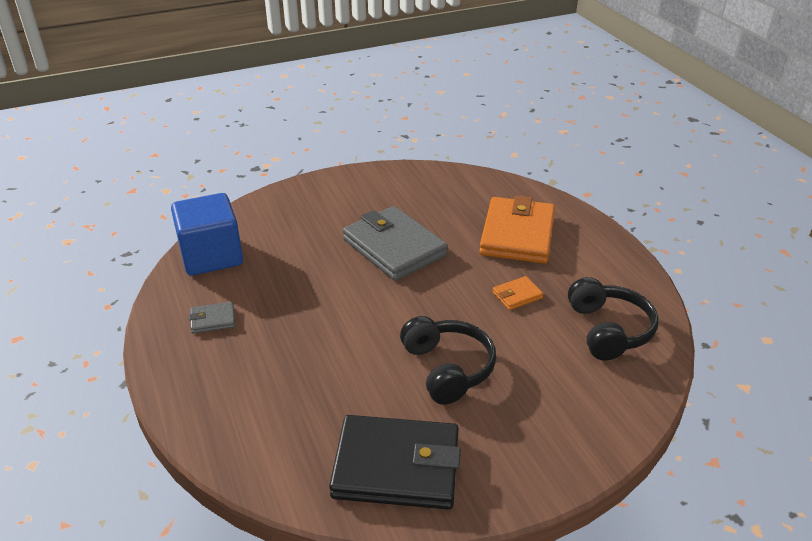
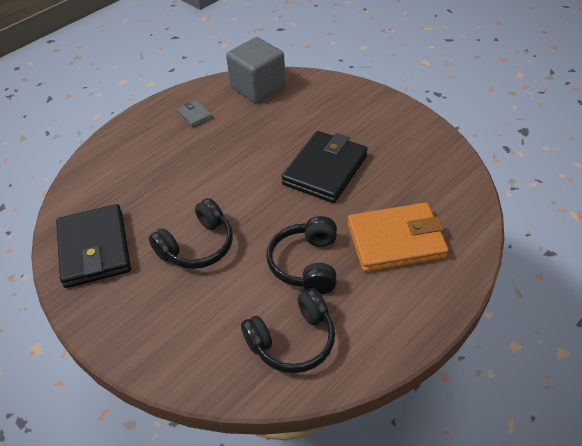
camera: 70 degrees right, 10 degrees up
blue cube [171,193,243,276] -> grey cube [226,37,286,103]
grey wallet [343,206,448,281] -> black wallet [281,131,368,203]
orange wallet [492,276,543,310] -> black headphones [266,216,337,294]

